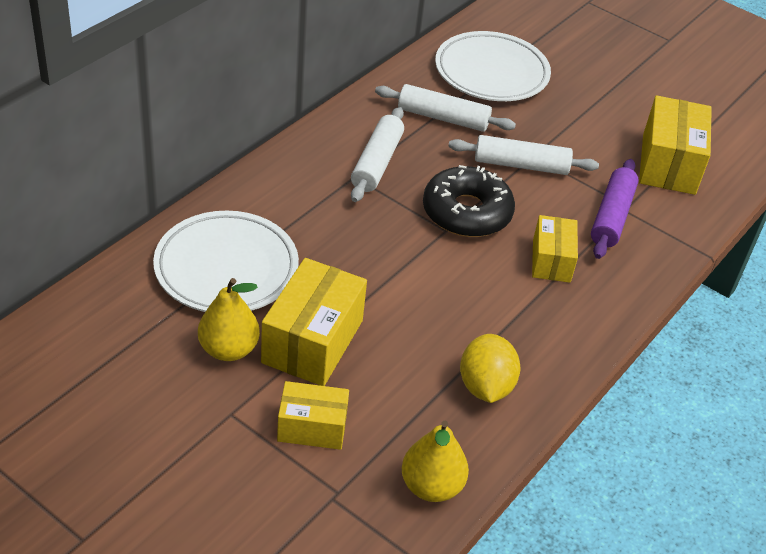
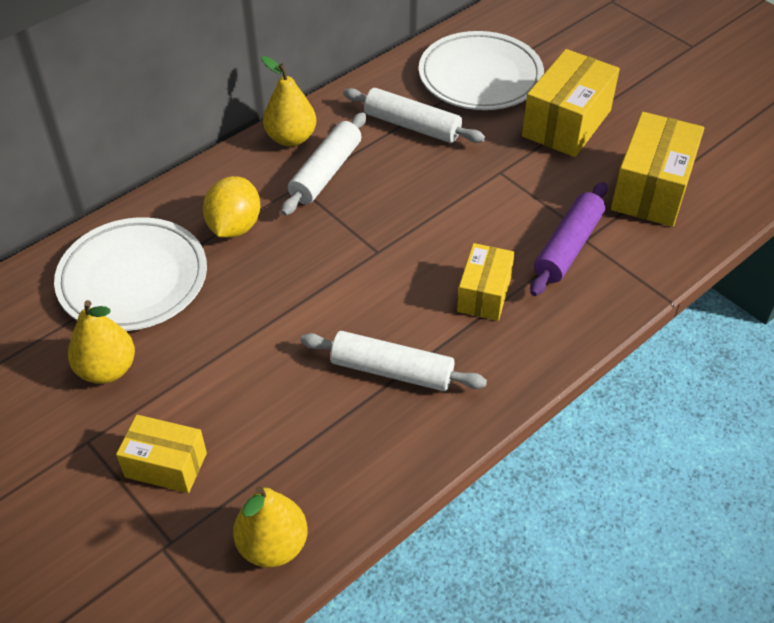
camera: 15 degrees right, 5 degrees up
yellow box [261,258,367,386] -> yellow box moved to [522,49,620,157]
black donut [423,165,515,237] -> none
white rolling pin [448,135,599,175] -> white rolling pin moved to [300,331,487,391]
yellow lemon [460,334,521,403] -> yellow lemon moved to [203,176,260,238]
none -> yellow pear [262,56,316,146]

